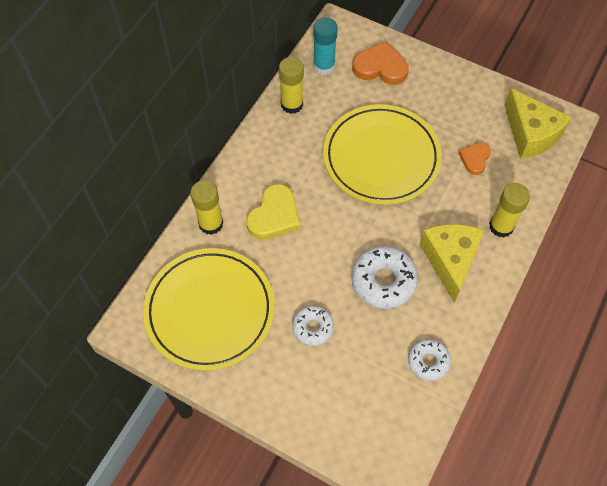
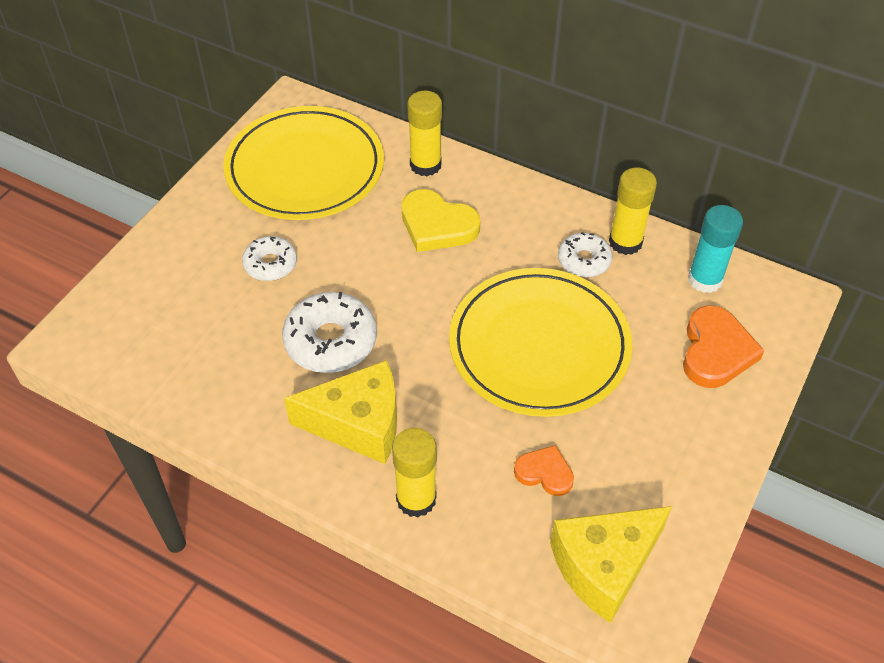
camera: 90 degrees right, 10 degrees down
white donut [408,339,451,381] -> white donut moved to [558,232,612,277]

